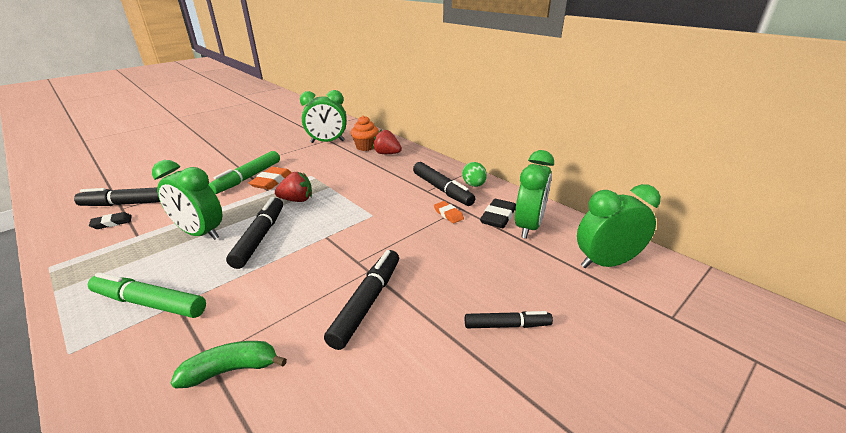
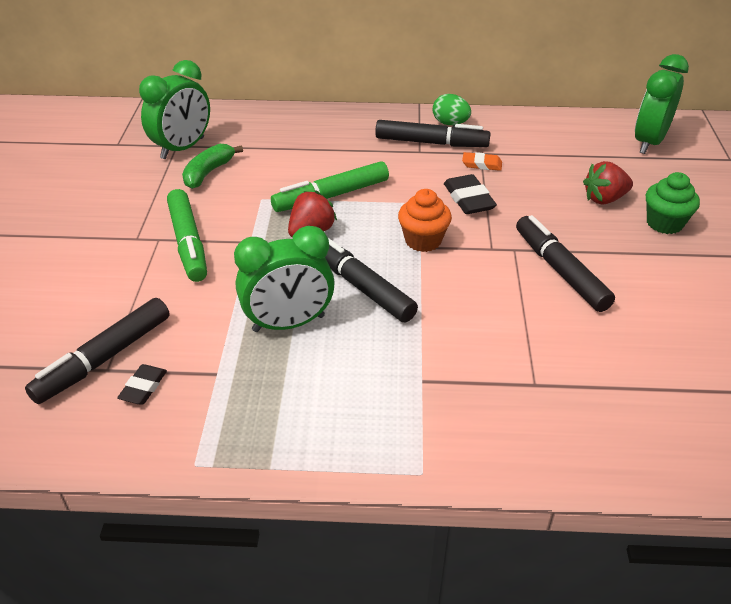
camera: 45 degrees left, 10 degrees up
green marker [88,272,206,318] -> green marker moved to [271,161,389,212]
green banana [171,341,287,388] -> green banana moved to [182,144,243,189]
orange eraser [249,167,292,190] -> none
orange cupcake [351,115,379,151] -> orange cupcake moved to [398,189,452,252]
red strawberry [373,129,402,154] -> red strawberry moved to [583,161,633,204]
black marker [465,311,553,328] -> green cupcake [646,172,700,234]
black eraser [480,199,516,228] -> black eraser moved to [444,174,497,214]
green clock [515,150,554,239] -> none

